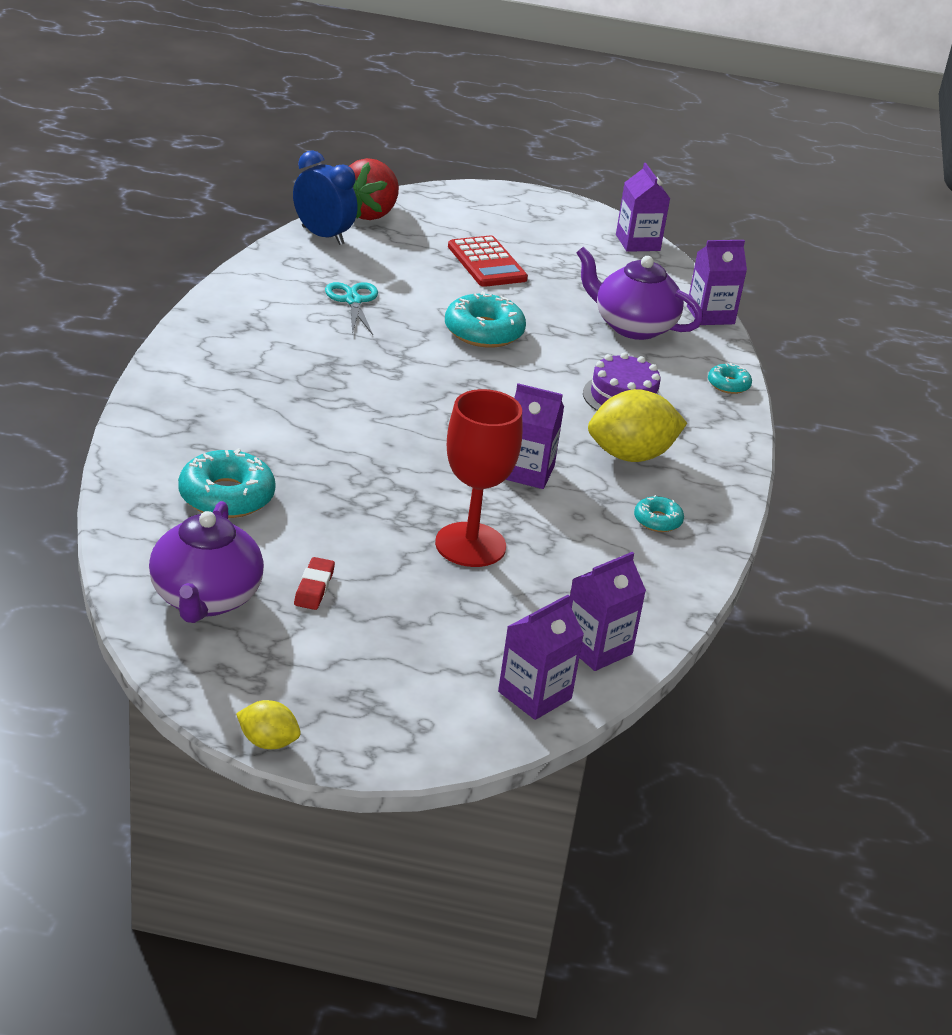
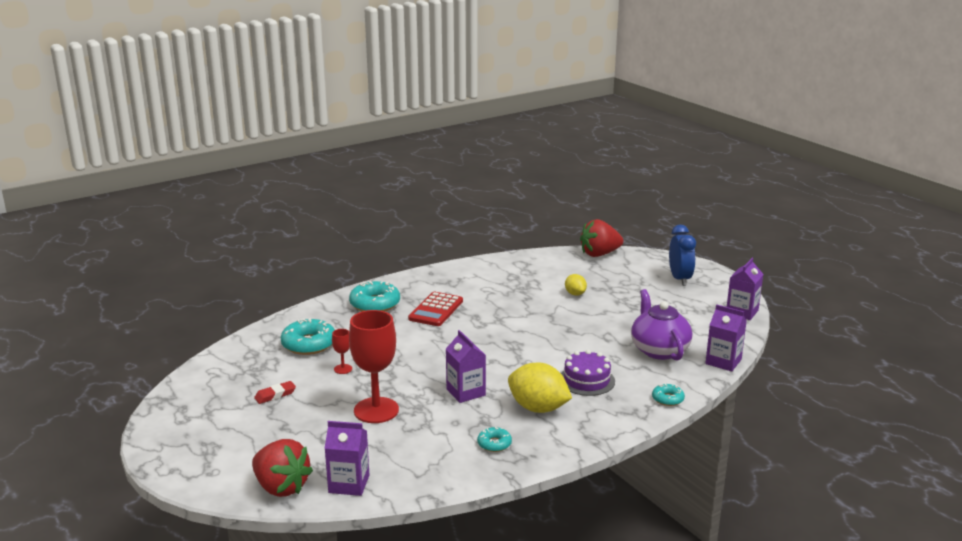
camera: 50 degrees right, 10 degrees down
purple teapot [149,501,264,623] -> none
yellow lemon [236,700,301,749] -> yellow lemon moved to [565,274,587,296]
blue clock [293,150,357,245] -> blue clock moved to [669,225,696,286]
turquoise scissors [325,282,378,335] -> none
turquoise donut [445,291,526,348] -> turquoise donut moved to [349,281,400,311]
red calculator [448,235,528,287] -> red calculator moved to [408,292,463,326]
purple carton [498,595,584,720] -> red strawberry [252,439,313,497]
none -> red goblet [332,329,352,374]

